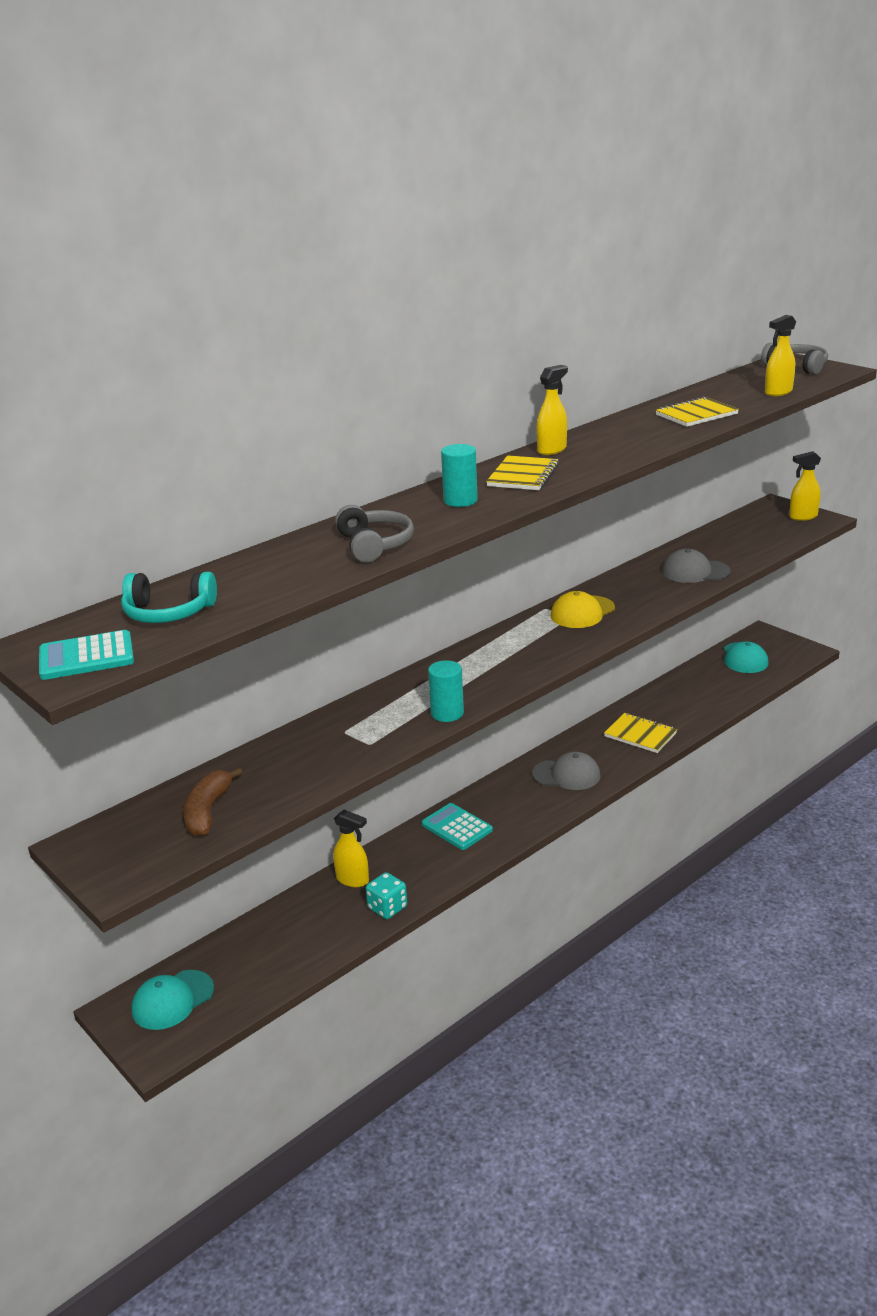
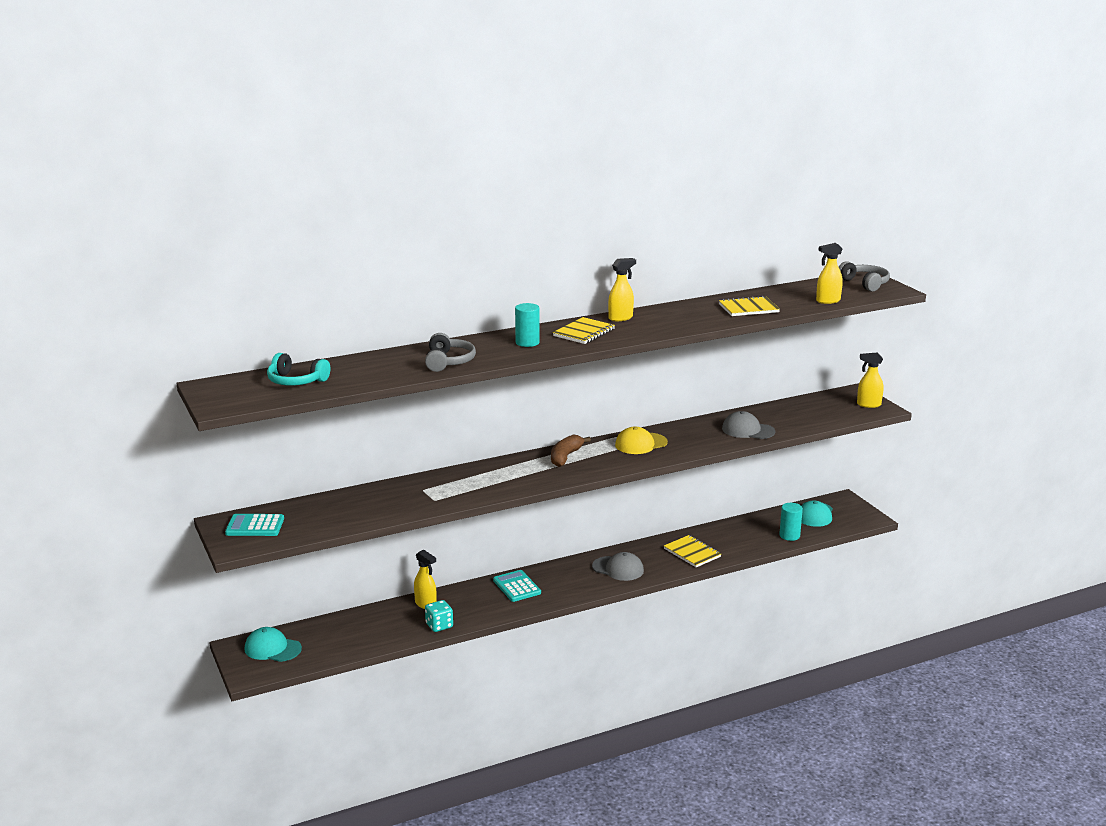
camera: 15 degrees right, 5 degrees down
turquoise calculator [39,630,134,680] -> turquoise calculator moved to [225,514,284,536]
turquoise cap [131,970,214,1030] -> turquoise cap turned 45 degrees clockwise [245,627,302,662]
brown banana [183,767,242,837] -> brown banana moved to [551,434,591,467]
turquoise cylinder [428,660,464,722] -> turquoise cylinder moved to [779,503,803,541]

